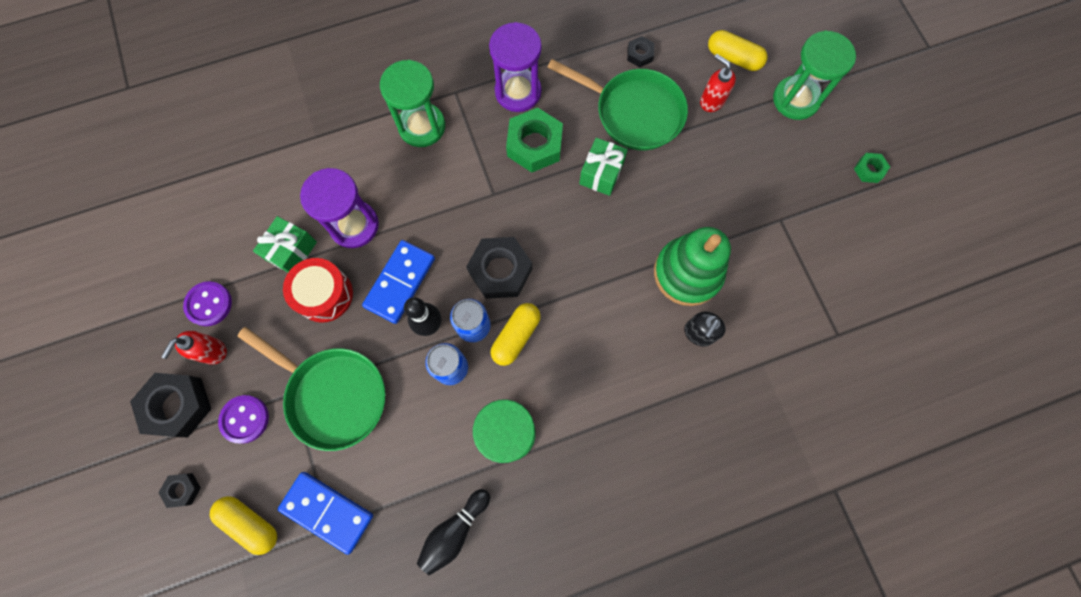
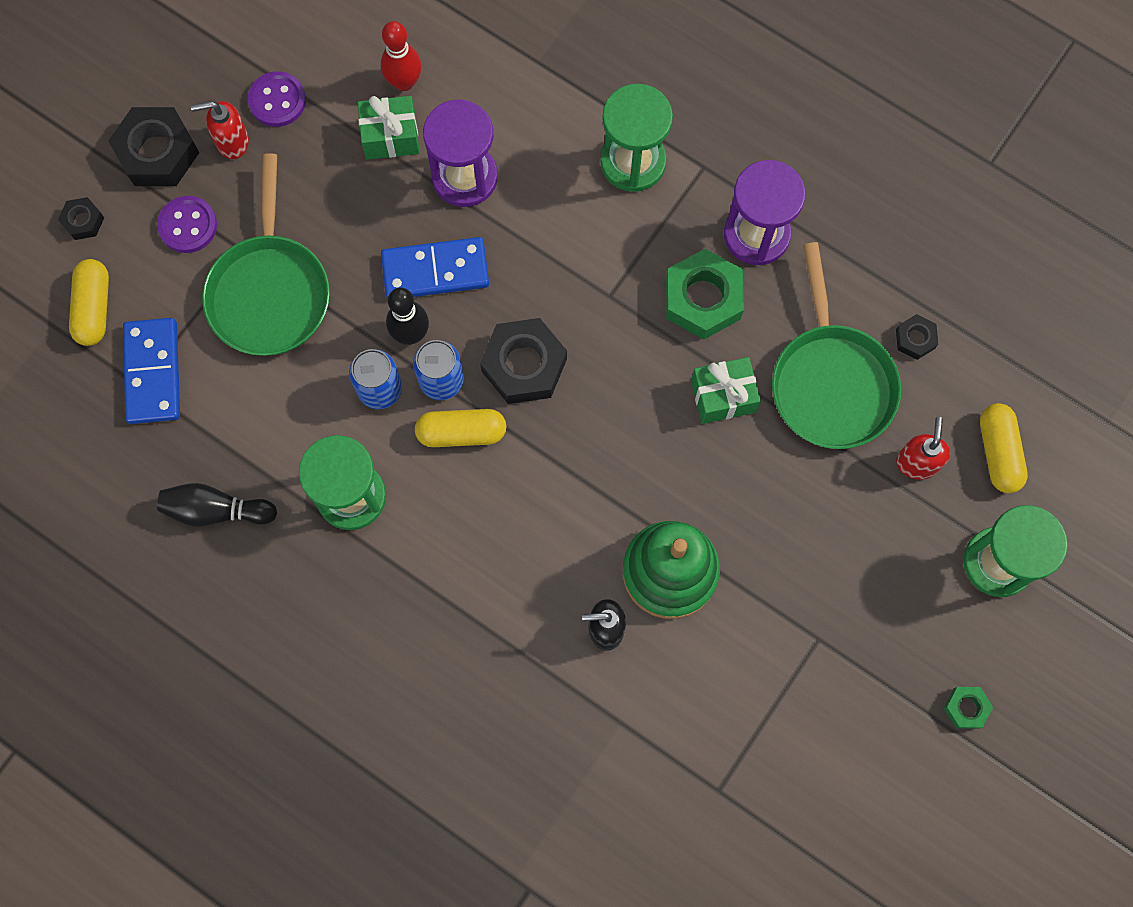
camera: 55 degrees right, 0 degrees up
red drum [283,258,353,322] -> none
none -> red bowling pin [381,21,421,91]

